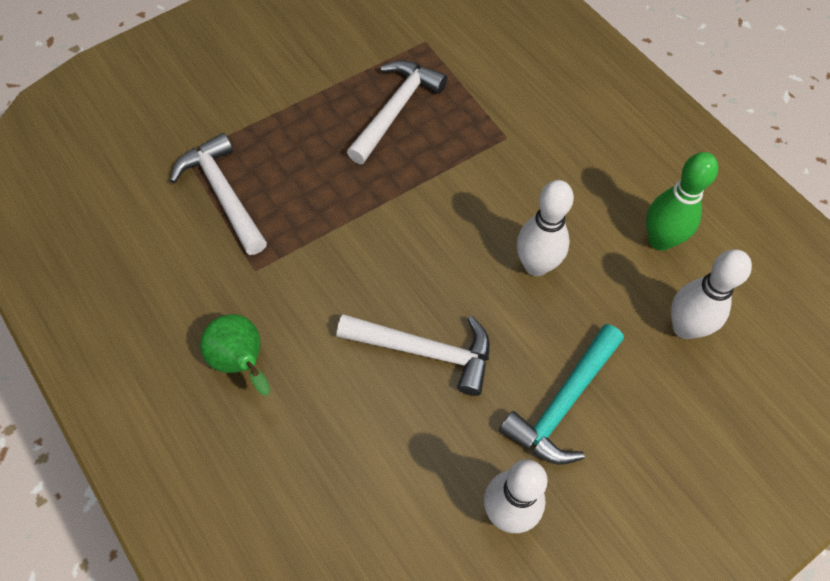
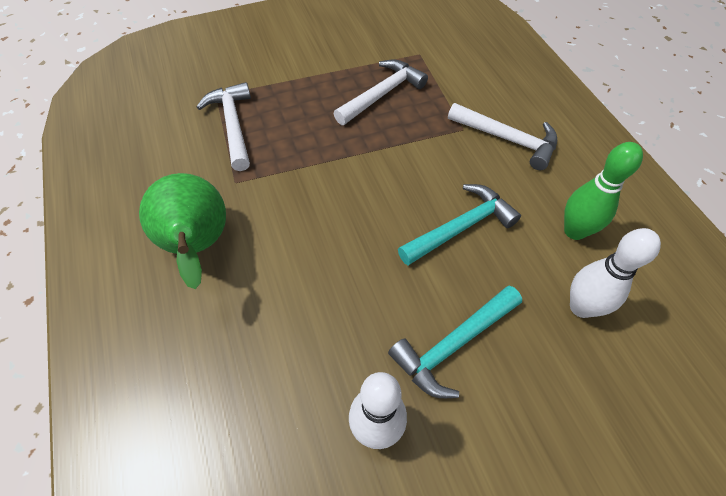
camera: 15 degrees right, 5 degrees down
green pear [200,314,270,396] -> green pear [139,173,226,289], size x1.61
white hammer [337,314,490,396] -> white hammer moved to [448,103,557,170]
white bowling pin [517,180,574,276] -> turquoise hammer [398,184,521,265]

